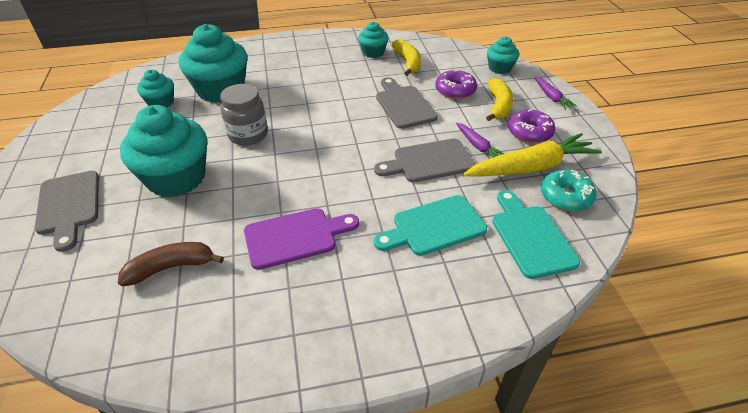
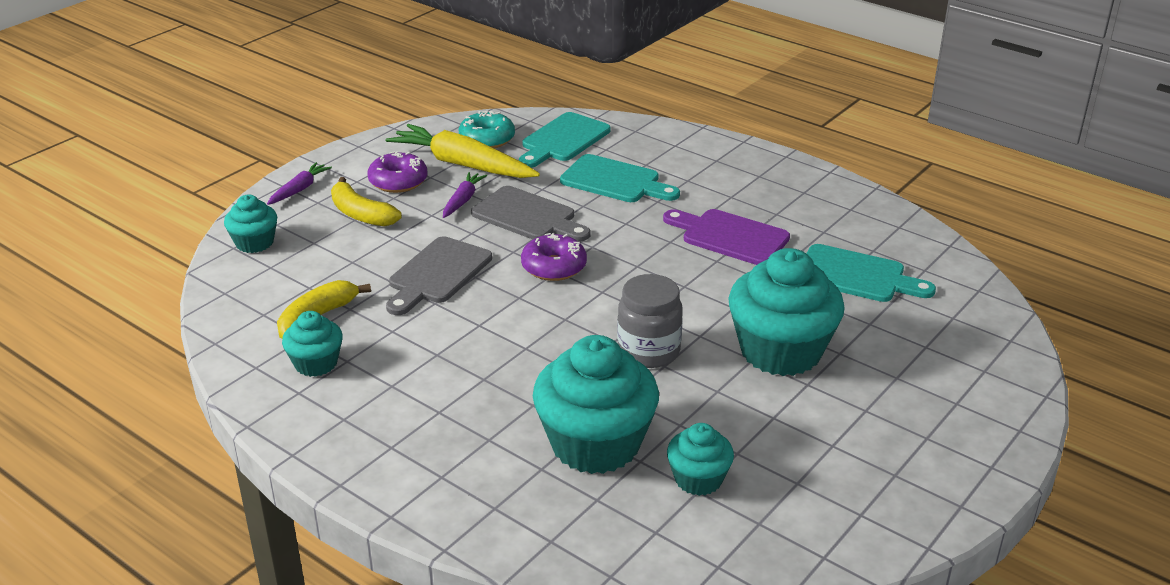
camera: 130 degrees left, 10 degrees down
grey cutting board [35,171,99,252] -> none
brown banana [118,242,224,286] -> turquoise cutting board [806,244,936,302]
purple donut [435,70,477,99] -> purple donut moved to [521,233,587,281]
yellow banana [486,78,513,121] -> yellow banana turned 105 degrees counterclockwise [331,177,402,227]

